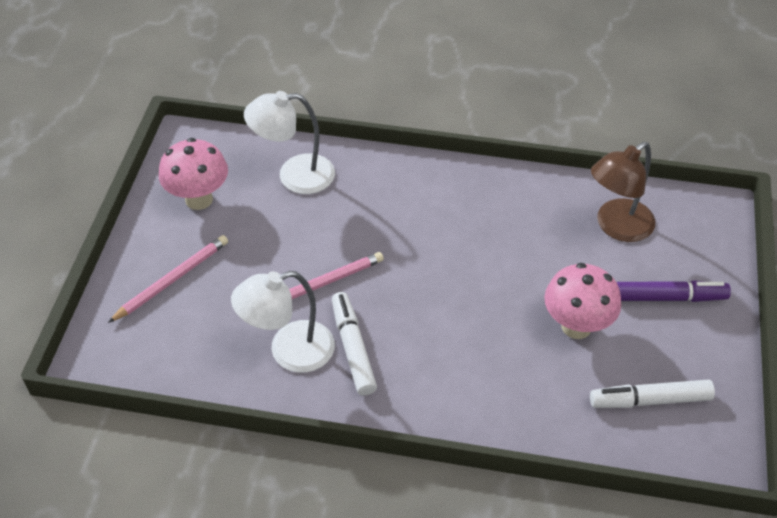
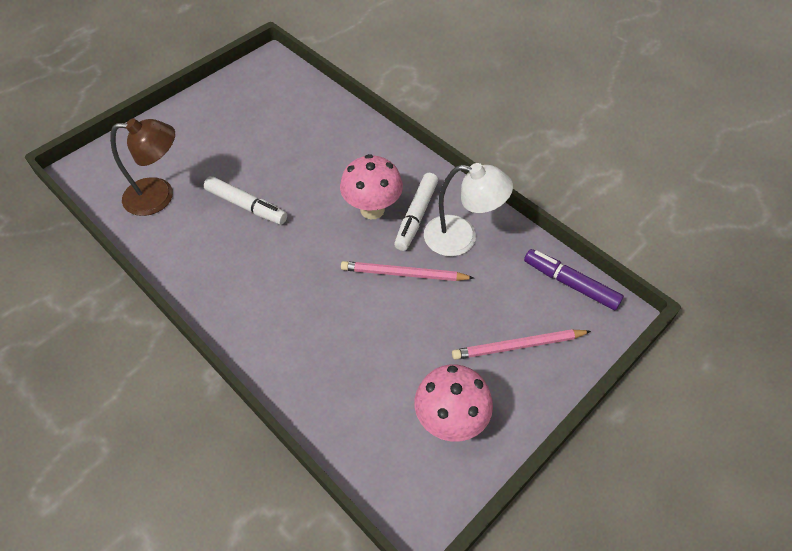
camera: 145 degrees left, 5 degrees up
white lamp [244,91,335,194] -> none
pink mushroom [544,263,621,339] -> pink mushroom moved to [340,154,403,219]
white marker [590,380,715,408] -> white marker moved to [204,176,287,225]
purple marker [617,280,731,302] -> purple marker moved to [524,249,624,310]

